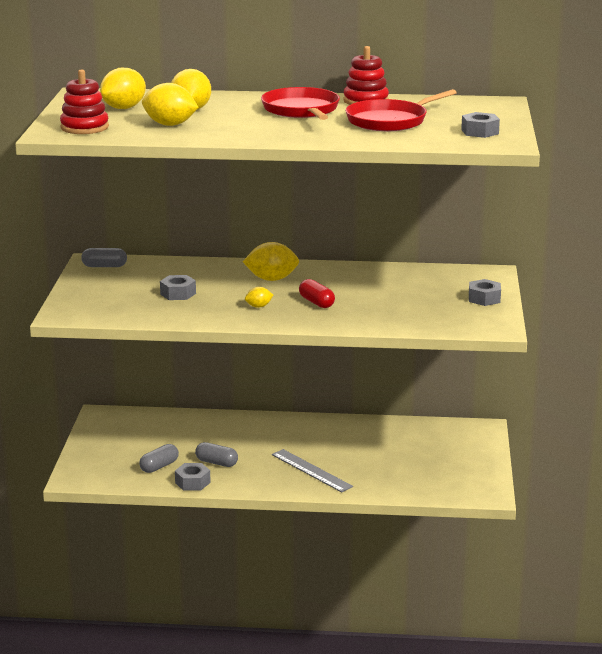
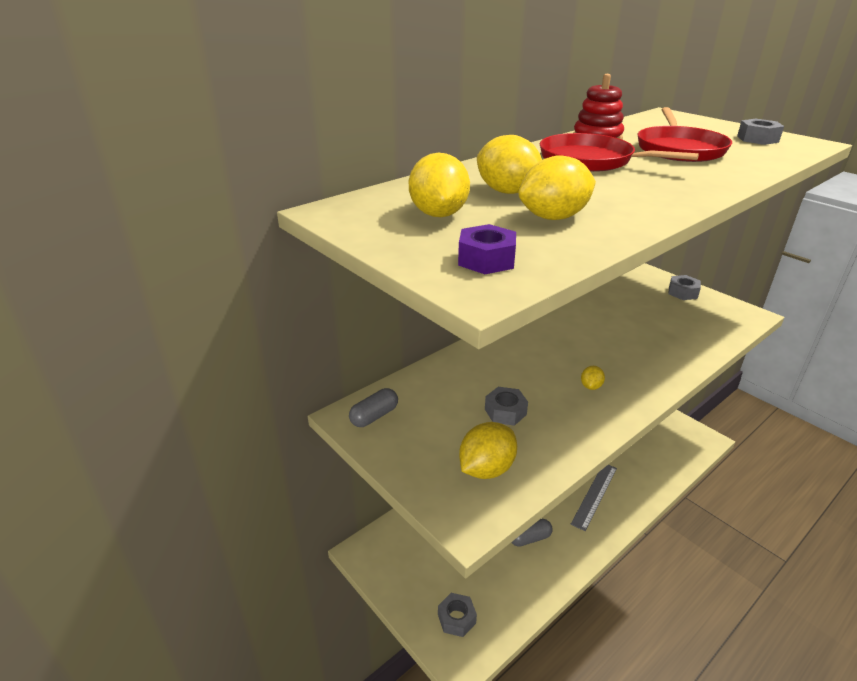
camera: 45 degrees left, 10 degrees up
red stacking toy [60,69,109,134] -> purple nut [458,224,516,274]
grey capsule [139,444,179,473] -> none
grey nut [175,463,211,491] -> grey nut moved to [438,593,477,637]
yellow lemon [243,242,299,281] -> yellow lemon moved to [459,422,517,479]
grey ruler [272,449,353,492] -> grey ruler turned 60 degrees counterclockwise [571,465,617,531]
red capsule [299,279,335,308] -> none

